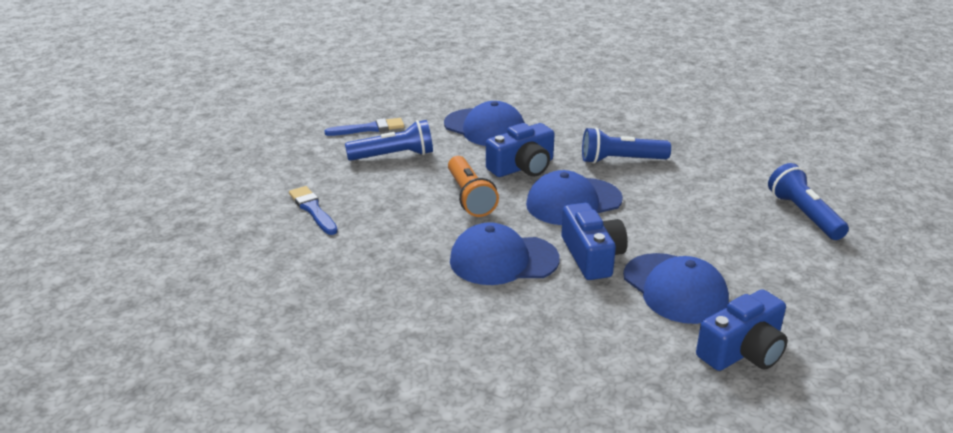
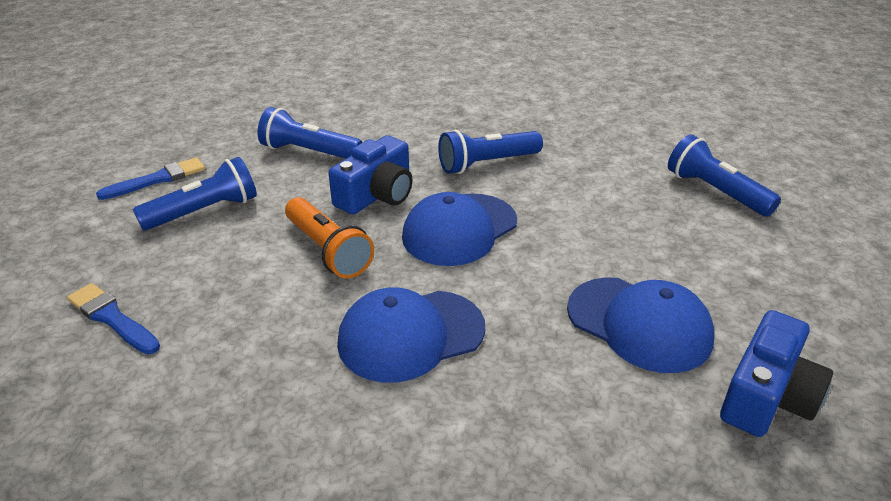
camera: 20 degrees left, 5 degrees up
blue cap [444,101,525,146] -> blue flashlight [258,107,362,159]
blue camera [561,203,628,280] -> none

